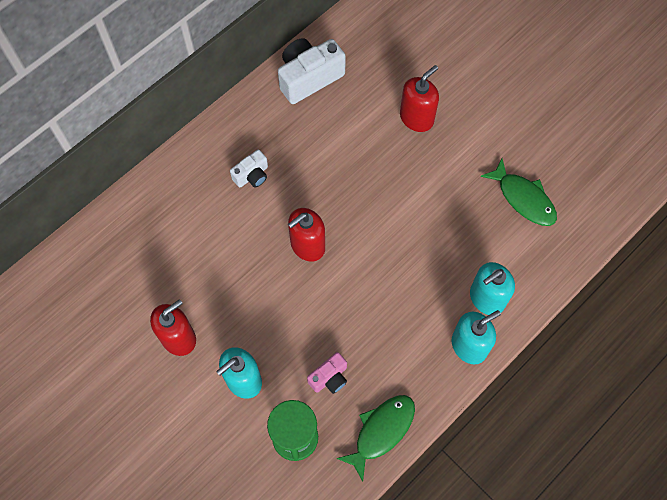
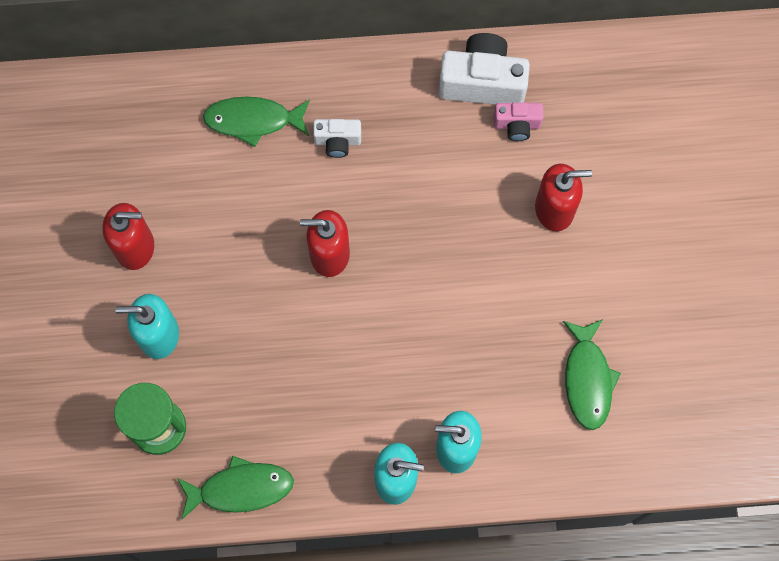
camera: 40 degrees right, 5 degrees up
pink camera [307,352,347,394] -> pink camera moved to [494,102,543,141]
none -> green fish [203,96,310,147]

